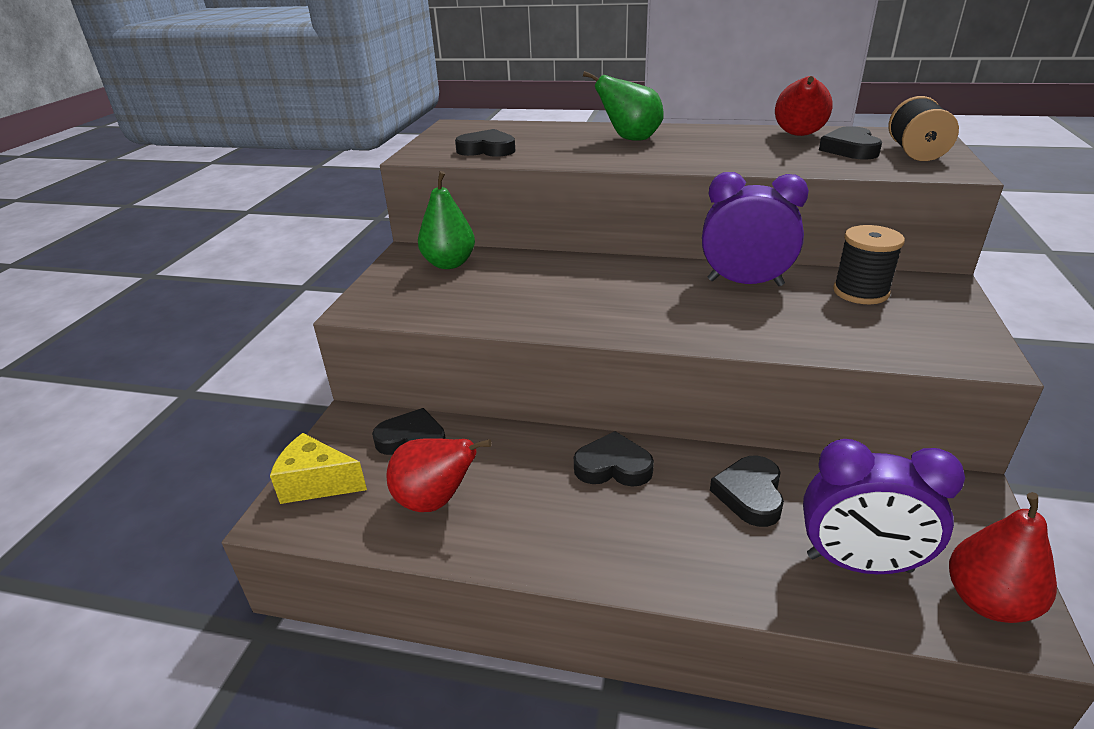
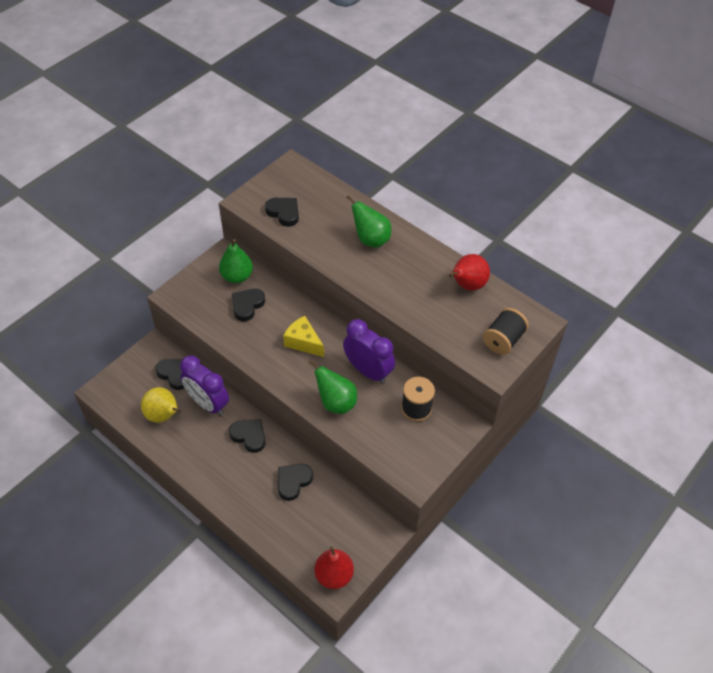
camera: 25 degrees right, 20 degrees up
yellow cheese [270,433,367,504] -> yellow cheese moved to [283,316,324,357]
red pear [386,438,492,512] -> yellow pear [141,387,181,423]
purple clock [803,439,965,574] -> purple clock moved to [180,355,229,415]
black heart [819,126,882,160] -> black heart moved to [232,288,265,321]
none -> green pear [309,360,357,414]

